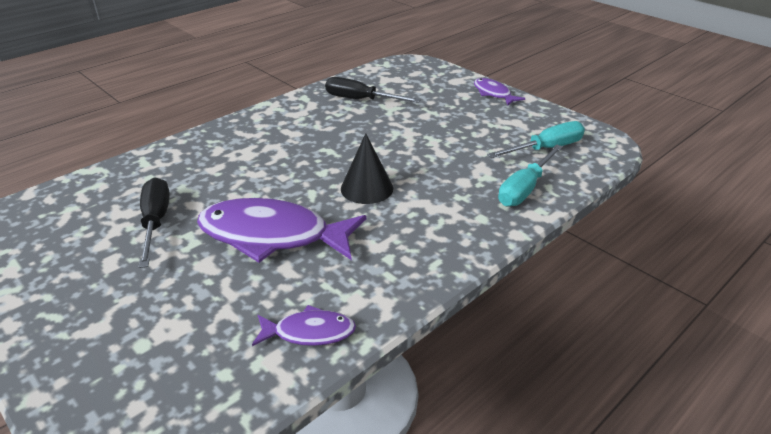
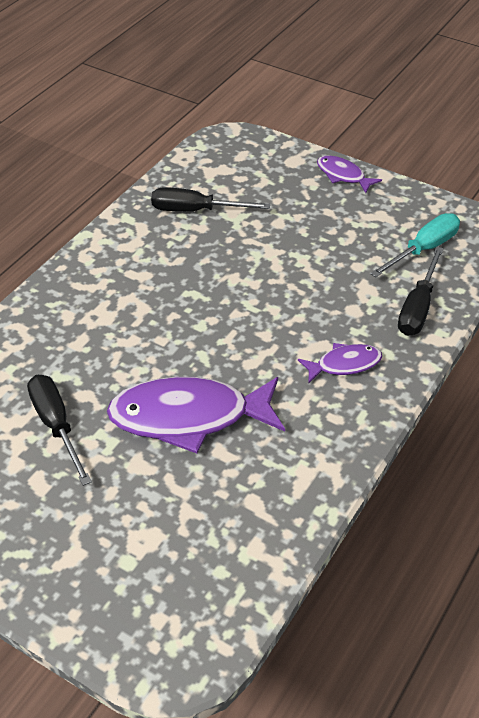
camera: 15 degrees left, 10 degrees up
purple fish [252,305,356,346] -> purple fish moved to [298,343,382,383]
black cone [341,133,393,204] -> none
turquoise screwdriver [498,144,563,207] -> black screwdriver [398,246,444,336]

